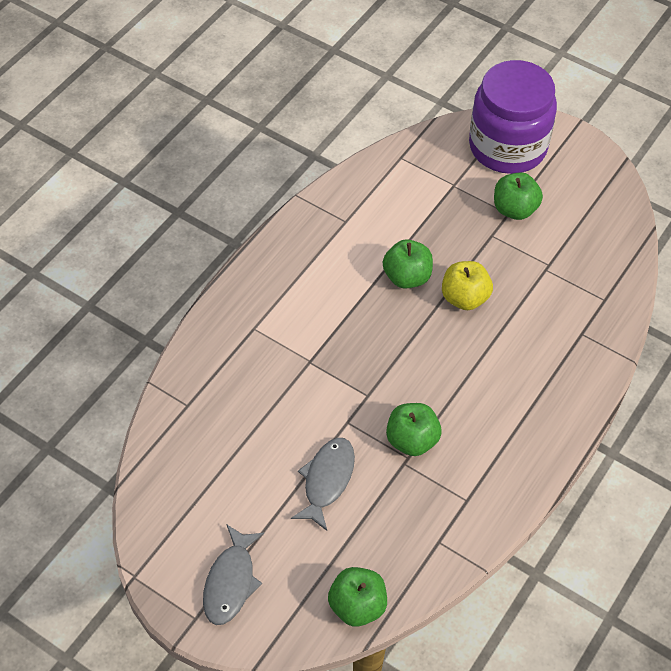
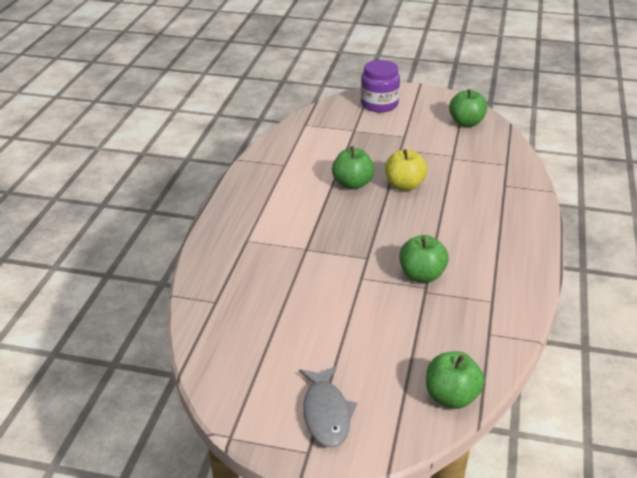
camera: 20 degrees left, 20 degrees down
grey fish [291,438,355,531] -> none
purple jar [469,60,557,174] -> purple jar [361,60,400,112], size x0.61
green apple [494,172,543,220] -> green apple moved to [449,89,487,127]

